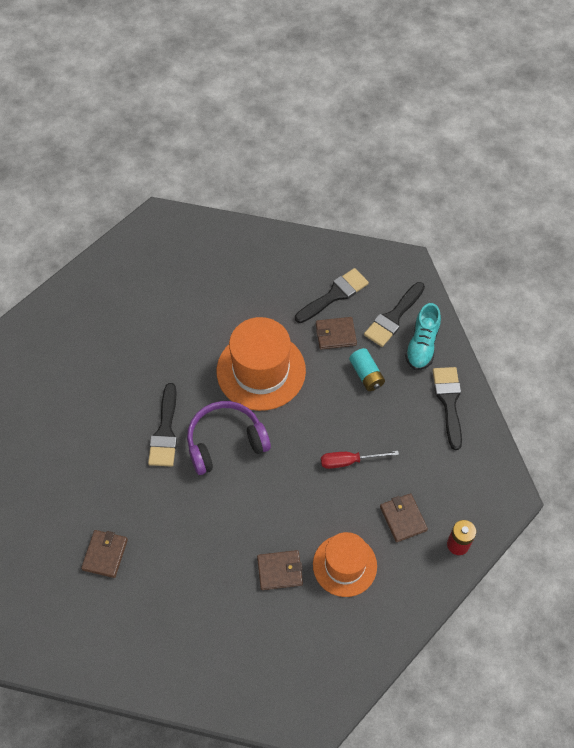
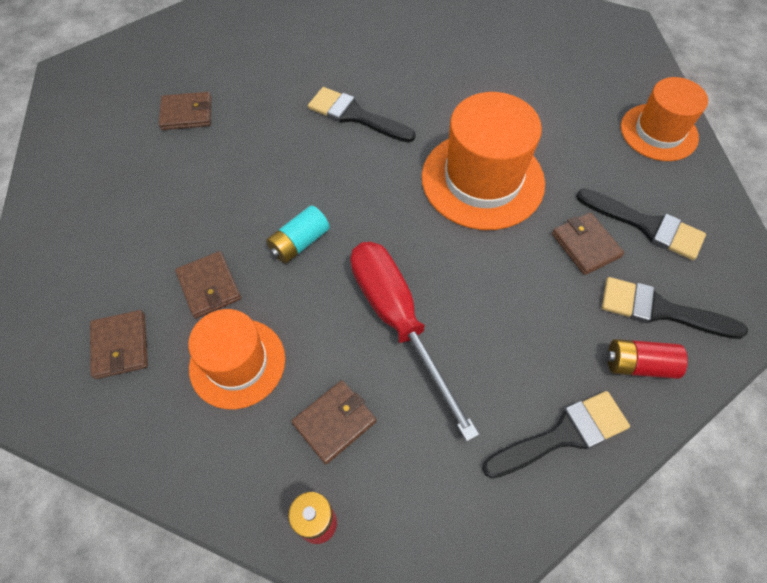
camera: 70 degrees right, 0 degrees up
black brush [148,383,177,467] -> black brush turned 45 degrees clockwise [308,87,416,142]
purple headphones [187,401,271,475] -> none
red screwdriver [321,451,399,469] -> red screwdriver [351,242,479,442], size x1.86
turquoise battery [349,348,385,391] -> turquoise battery moved to [266,205,330,264]
turquoise shoe [405,303,441,370] -> red battery [607,339,688,379]
none -> brown wallet [90,310,148,379]
none -> orange hat [621,77,708,161]

